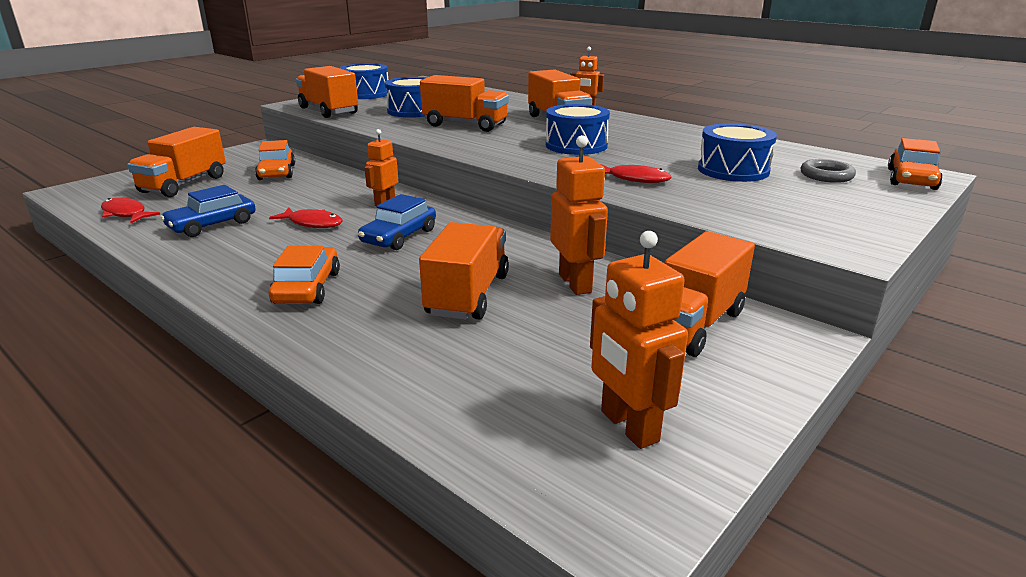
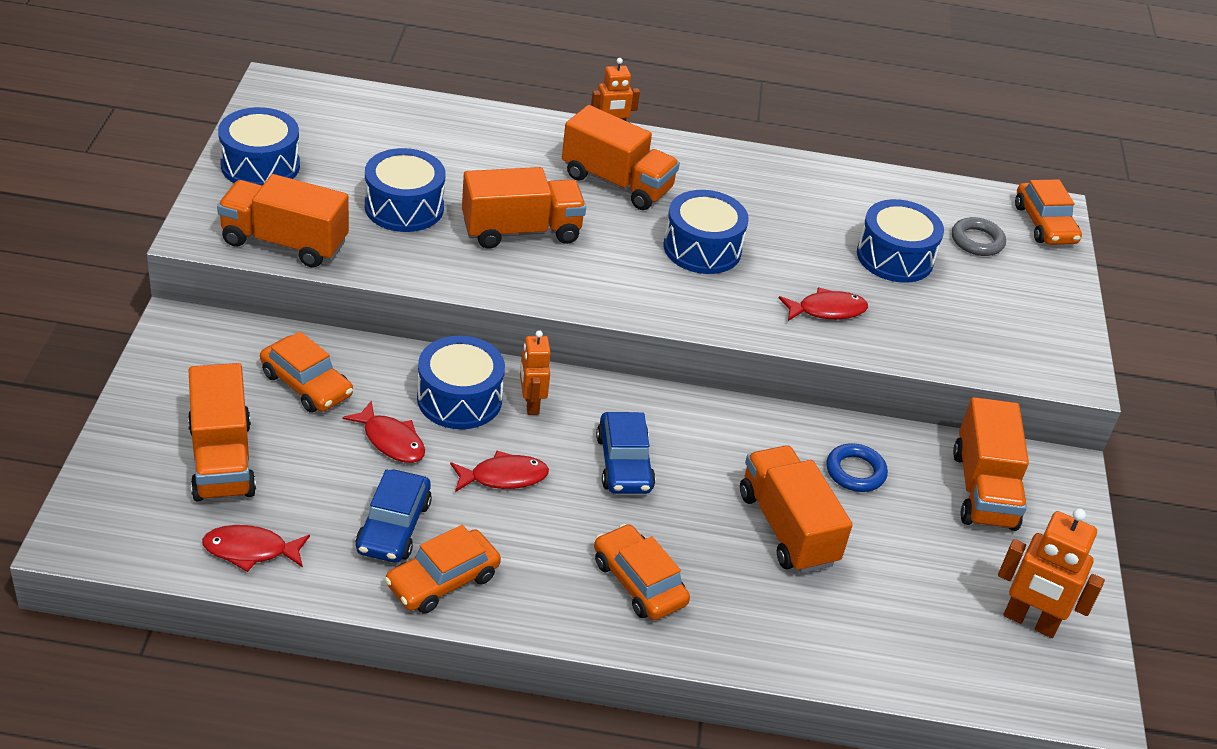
camera: 40 degrees left, 15 degrees up
orange robot [550,135,608,295] -> blue ring [826,443,888,492]
none -> red fish [342,401,425,463]
none -> orange car [385,525,501,614]
none -> blue drum [417,336,505,429]

